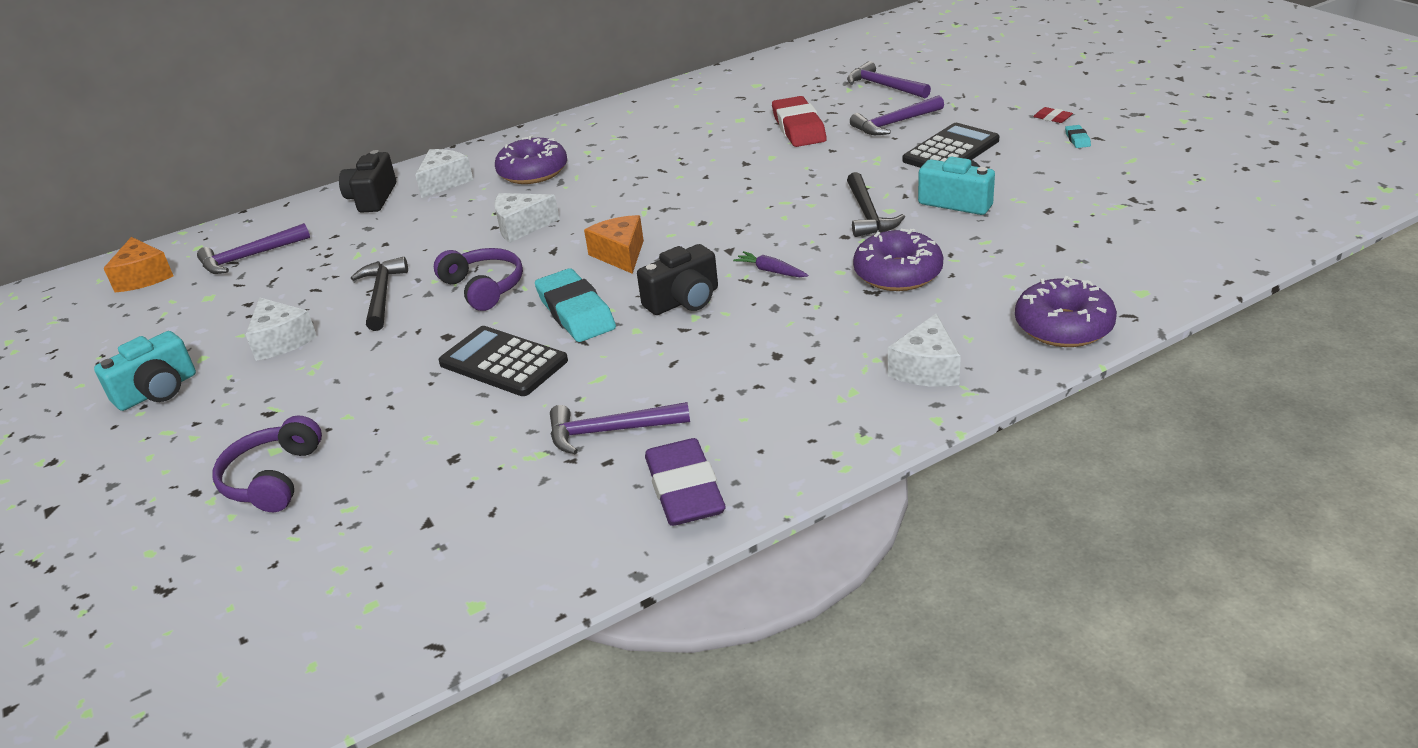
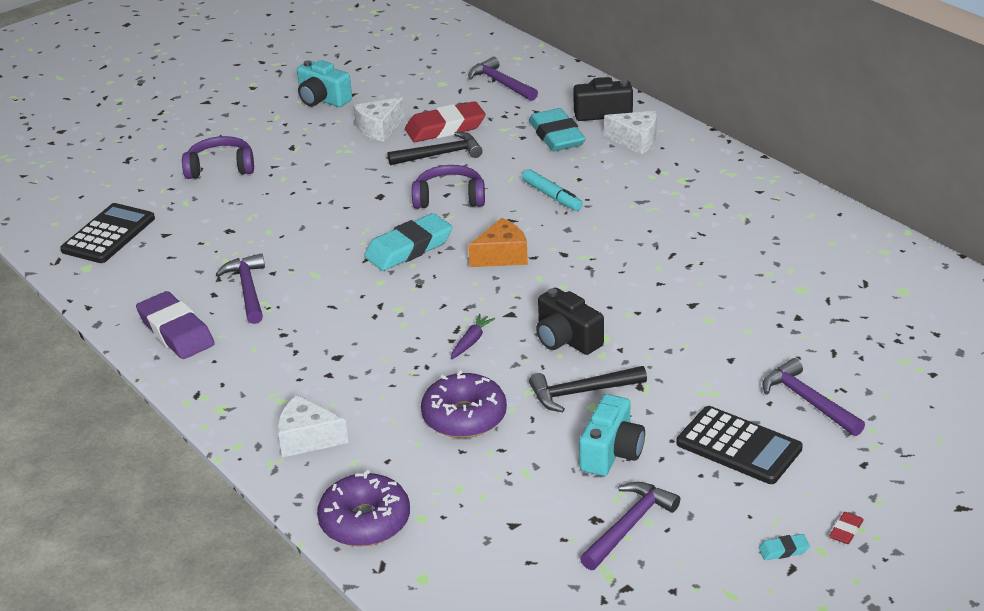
camera: 80 degrees right, 0 degrees up
orange cheese [103,237,173,292] -> none
purple headphones [434,248,523,311] -> purple headphones turned 135 degrees counterclockwise [412,165,485,209]
black calculator [438,326,568,396] -> black calculator moved to [60,203,155,263]
white cheese [494,193,560,243] -> turquoise marker [522,169,583,211]
purple donut [495,135,567,184] -> none
black camera [637,244,718,315] -> black camera moved to [536,288,604,355]
purple eraser [645,438,726,526] -> purple eraser turned 75 degrees clockwise [136,291,215,359]
red eraser [772,96,827,147] -> red eraser moved to [405,101,486,142]
purple hammer [847,61,931,98] -> purple hammer moved to [580,482,680,570]
none -> turquoise eraser [529,108,586,151]

